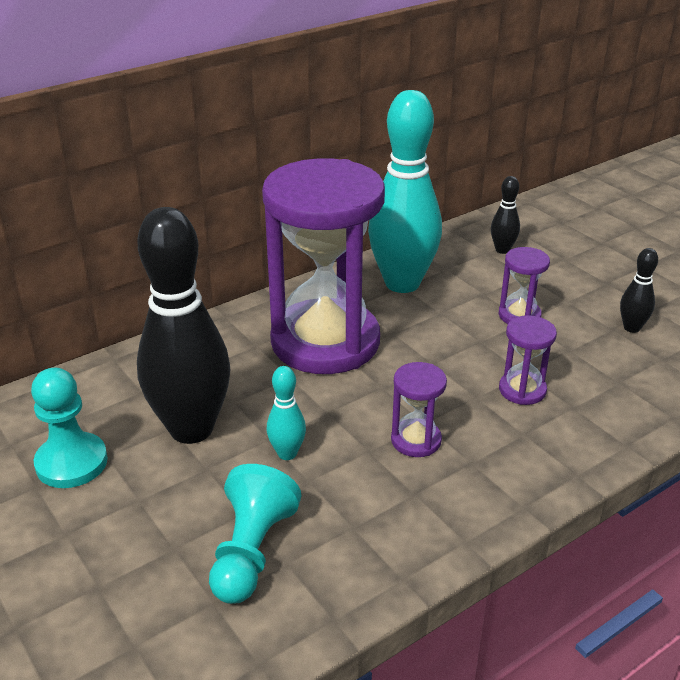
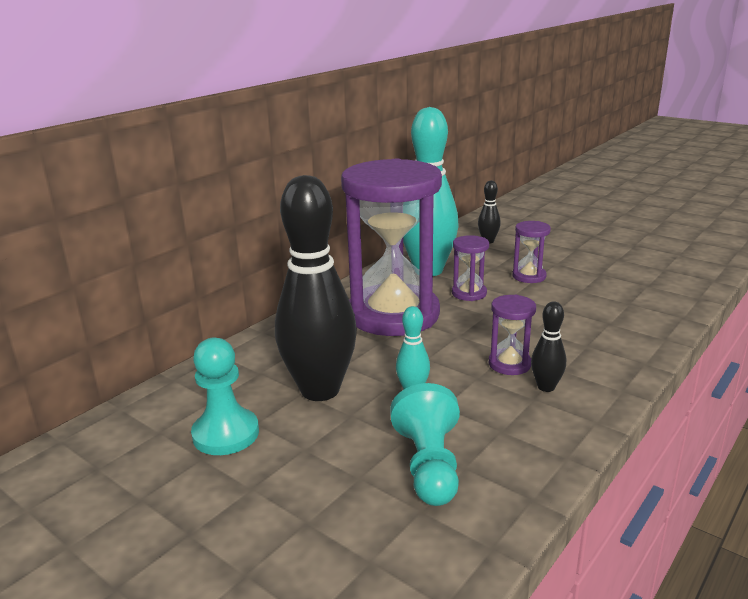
camera: 15 degrees left, 10 degrees down
purple hourglass [499,315,557,405] -> purple hourglass moved to [452,235,489,301]
black bowling pin [620,248,658,333] -> black bowling pin moved to [531,302,566,392]

